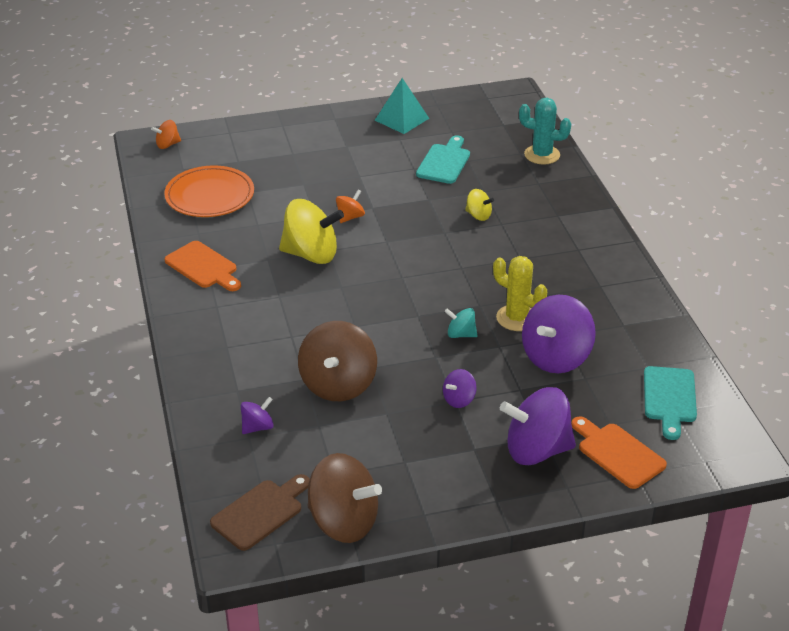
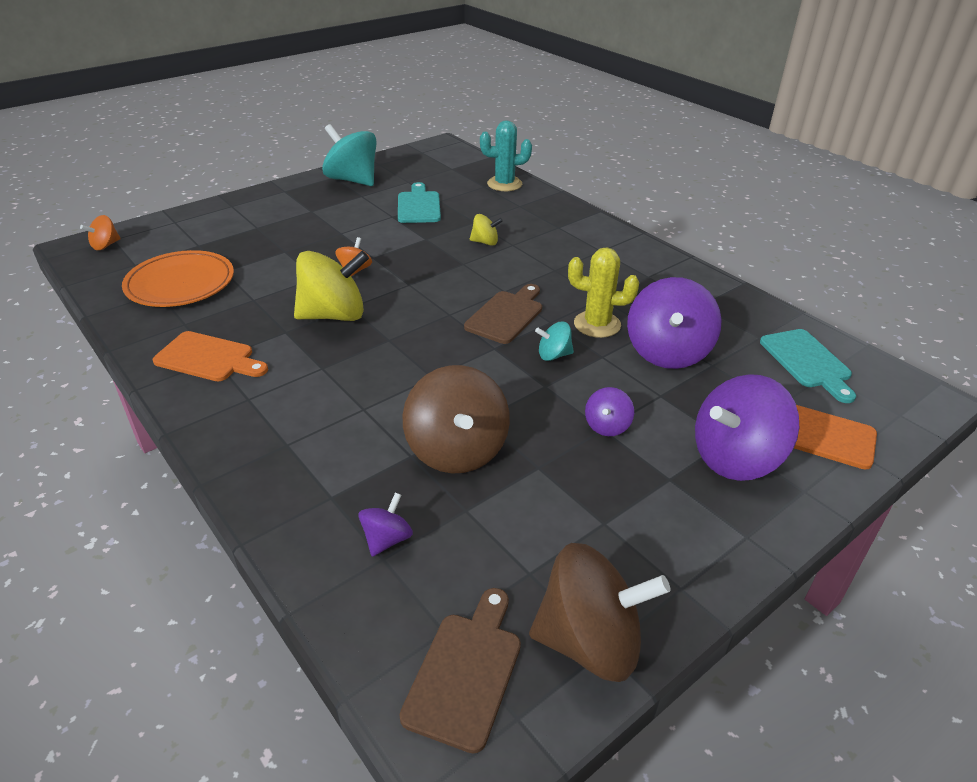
camera: 25 degrees left, 0 degrees up
turquoise pyramid [375,78,429,134] -> turquoise spinning top [322,124,377,186]
none -> brown cutting board [464,284,542,344]

